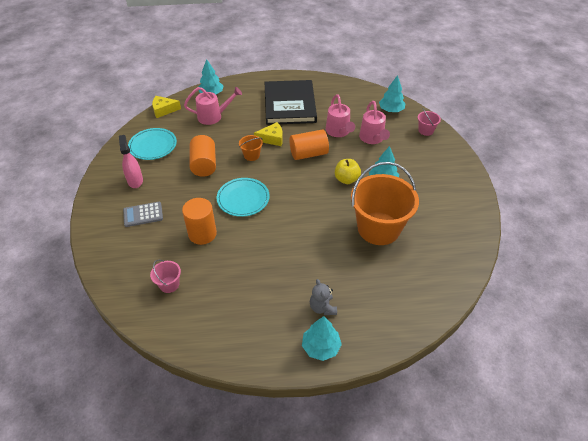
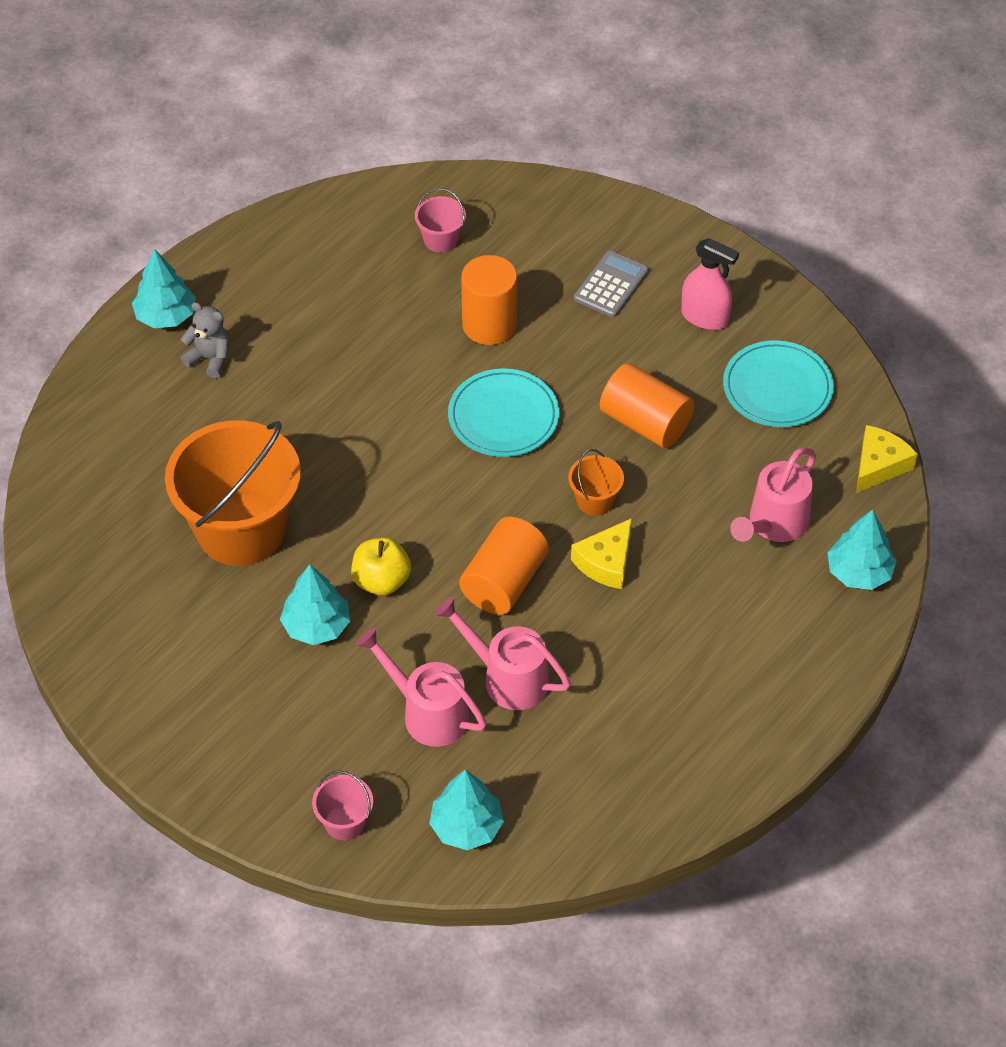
camera: 135 degrees right, 5 degrees up
black book [265,80,317,125] -> none

